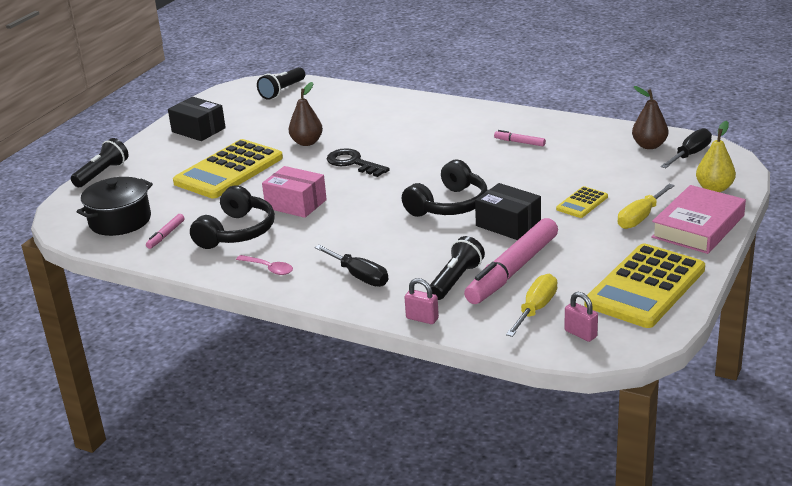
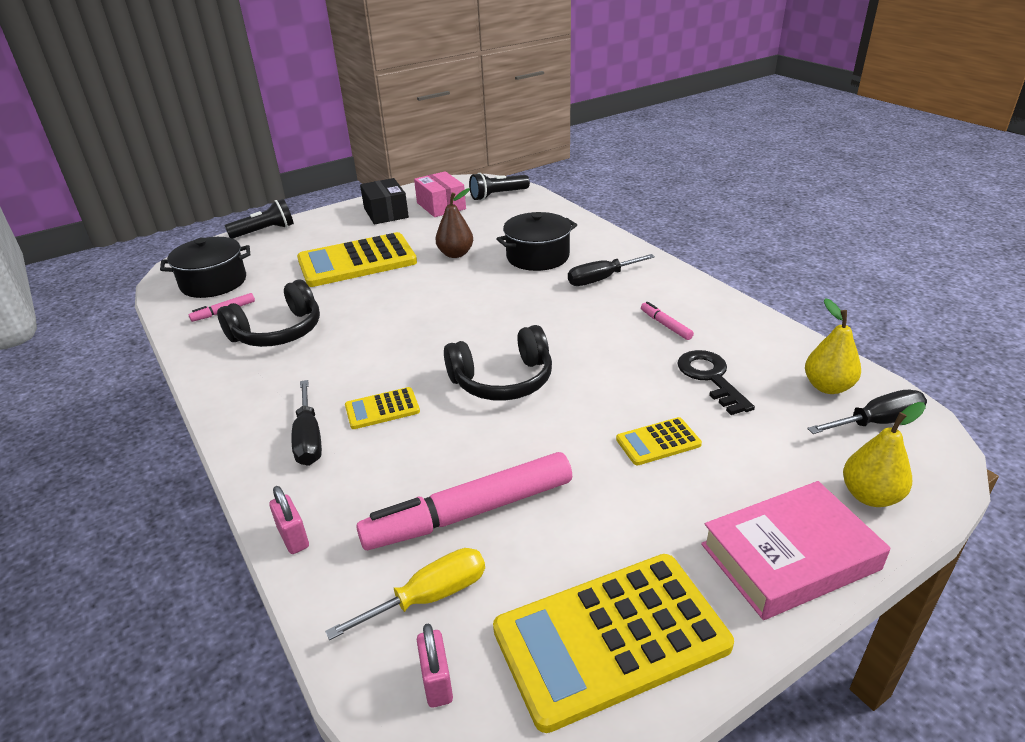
camera: 30 degrees right, 5 degrees up
pink spoon [236,255,293,275] -> none
pink box [262,166,327,218] -> pink box moved to [414,171,466,217]
black key [327,148,390,177] -> black key moved to [677,350,755,415]
black flashlight [430,236,485,300] -> none
black box [475,183,541,240] -> none
yellow screwdriver [618,184,675,229] -> none
brown pear [632,86,668,149] -> yellow pear [805,298,861,394]
none -> yellow calculator [345,387,420,429]
none -> black pot [496,212,577,271]
none -> black screwdriver [568,254,655,286]

